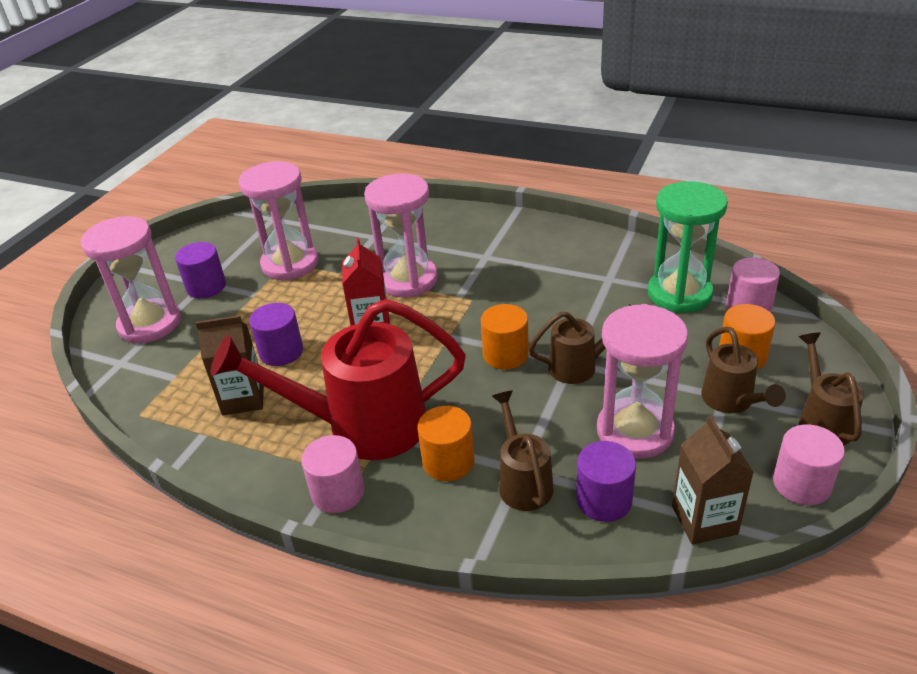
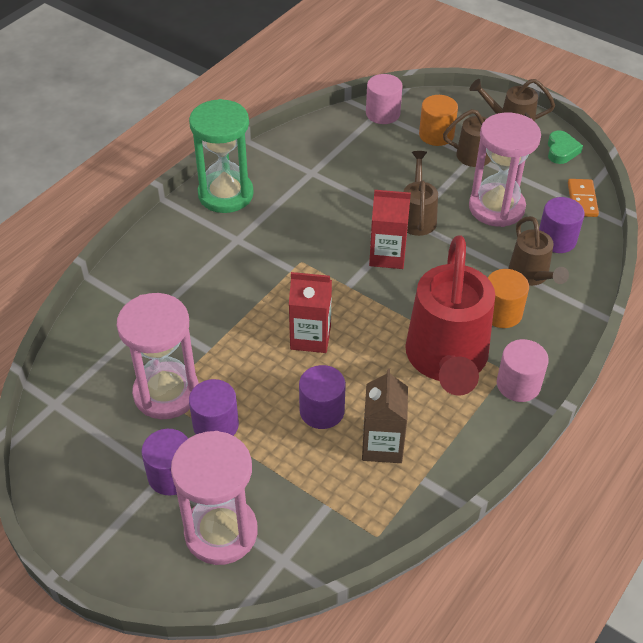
camera: 80 degrees left, 10 degrees up
pink hourglass [364,174,438,297] -> none
orange cylinder [481,304,529,370] -> red carton [369,190,411,269]
brown watering can [492,391,553,511] -> brown watering can turned 105 degrees counterclockwise [508,216,569,286]
green hourglass [648,181,728,313] -> green hourglass moved to [189,99,254,213]
brown carton [672,415,754,544] -> orange domino [568,179,599,217]
pink cylinder [773,424,845,505] -> green heart [548,130,583,164]
none -> purple cylinder [189,379,239,436]

